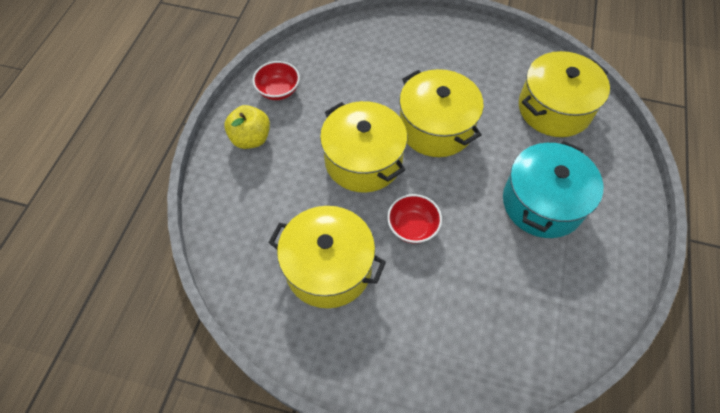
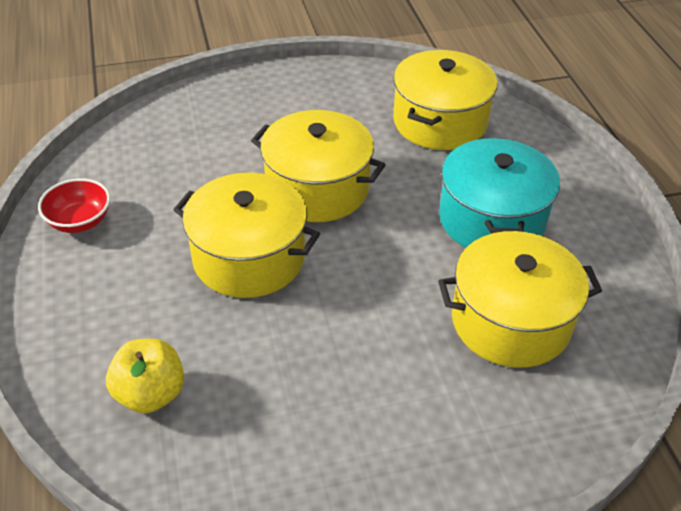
camera: 30 degrees left, 15 degrees down
yellow apple [224,105,270,149] -> yellow apple moved to [106,339,184,413]
yellow pot [269,206,386,308] -> yellow pot moved to [438,231,602,368]
red bowl [387,194,442,244] -> none

